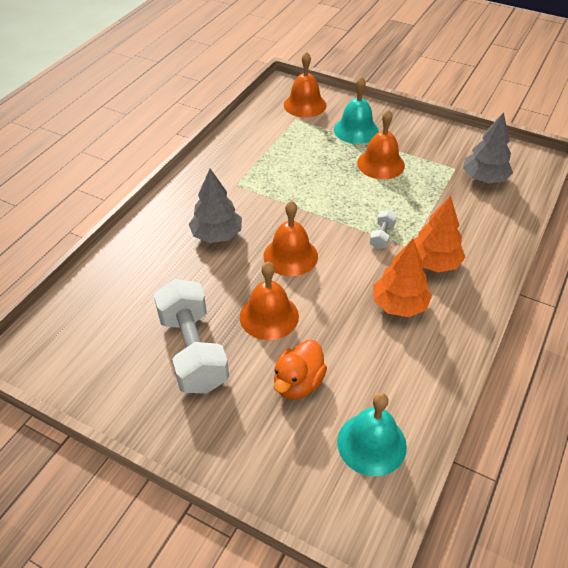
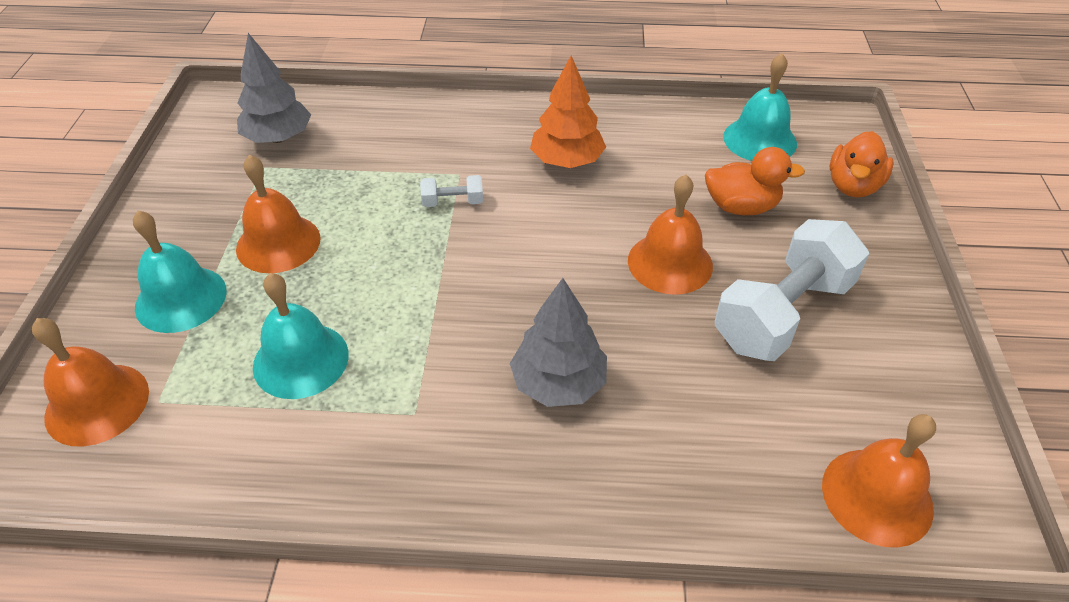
camera: 115 degrees left, 0 degrees up
orange bell [263,200,318,276] -> orange bell moved to [822,414,936,548]
orange tree [414,196,466,272] -> none
none -> turquoise bell [253,273,349,399]
none -> orange duck [830,131,894,198]

